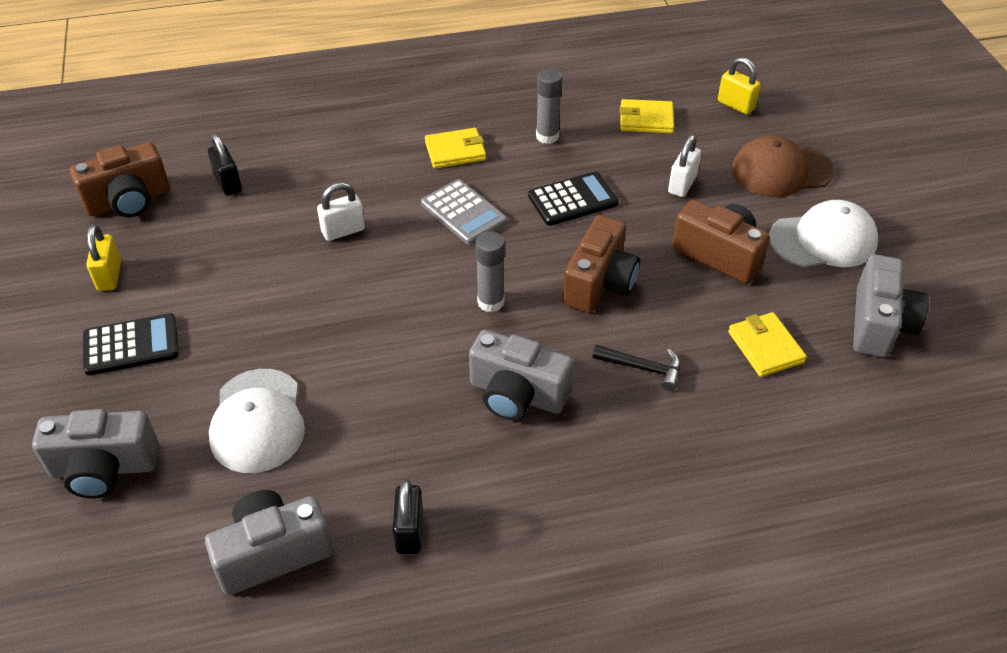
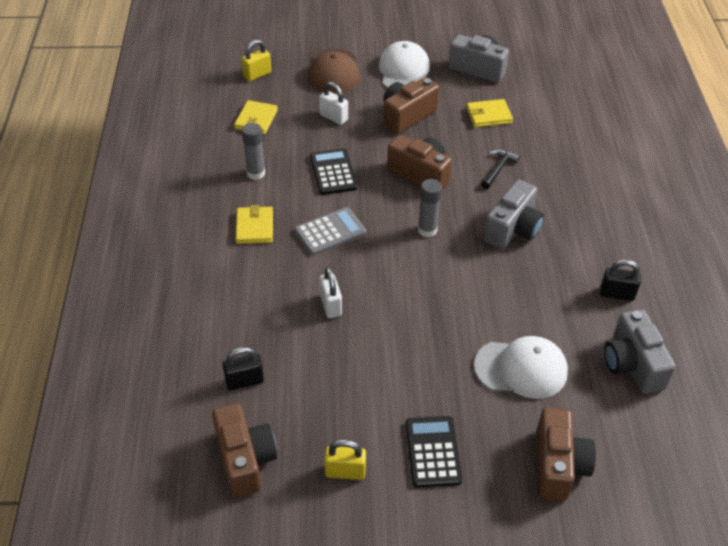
camera: 80 degrees left, 0 degrees up
grey camera [32,409,159,498] -> brown camera [536,407,596,501]

